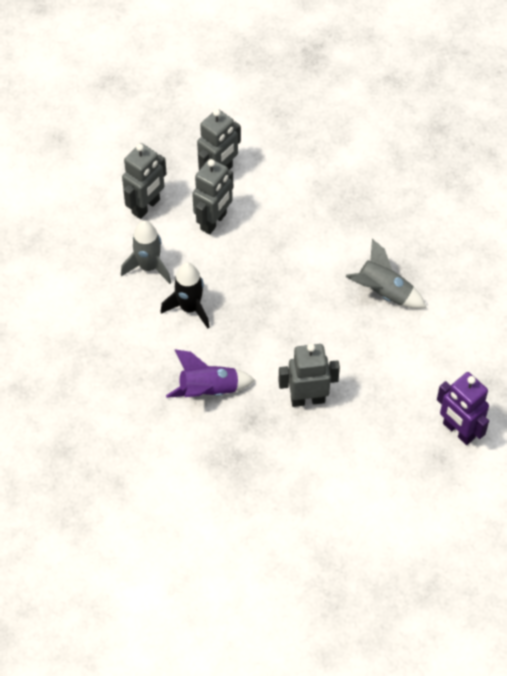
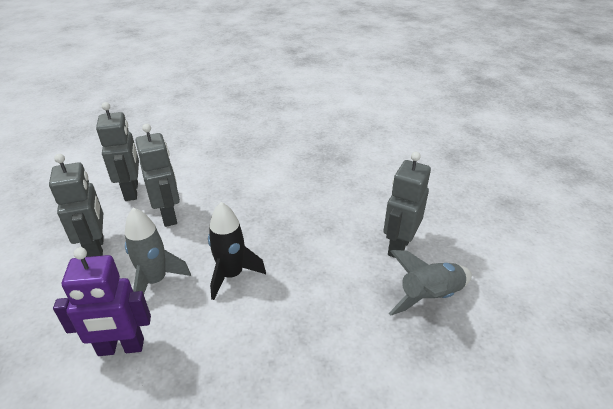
camera: 55 degrees left, 20 degrees down
purple rocket [166,350,255,398] -> none
grey rocket [345,239,426,309] -> grey rocket moved to [389,250,472,316]
purple robot [437,372,489,445] -> purple robot moved to [53,247,151,356]

